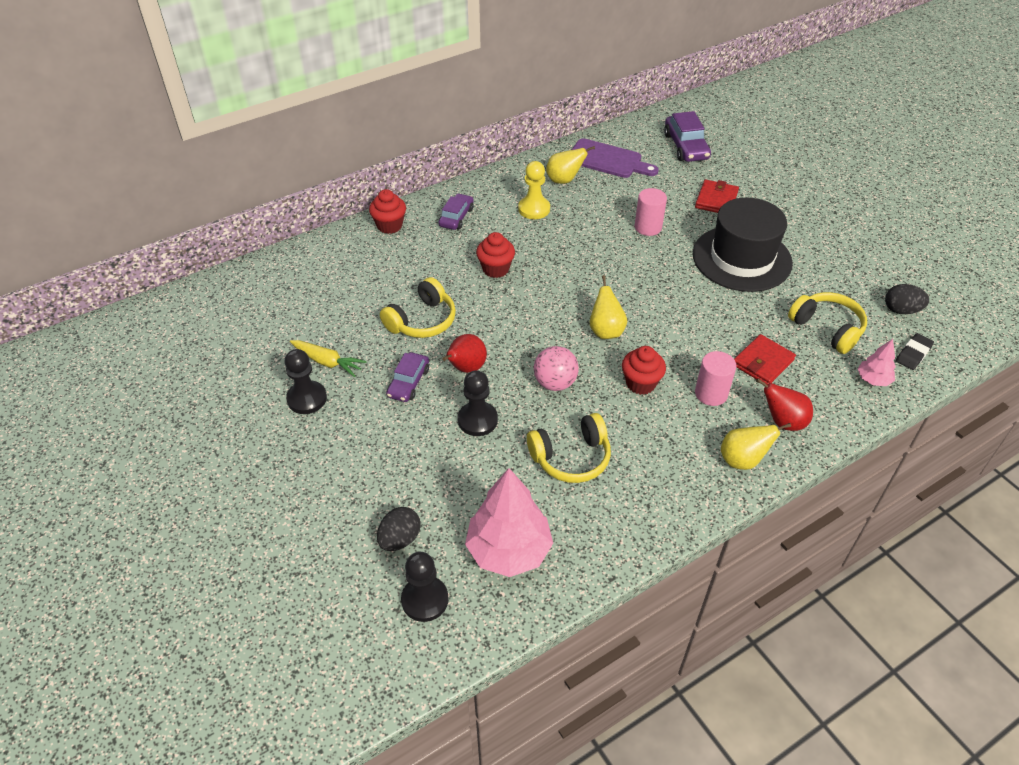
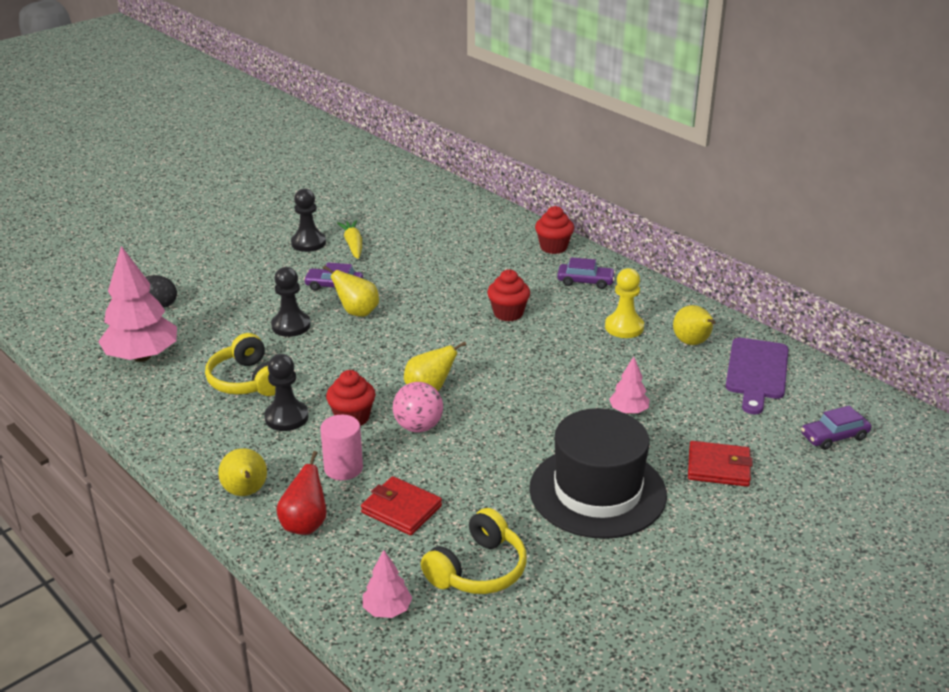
camera: 80 degrees right, 15 degrees down
yellow carrot [290,340,367,377] -> yellow carrot turned 150 degrees clockwise [337,220,362,259]
yellow headphones [380,277,456,338] -> none
black pawn [401,552,449,622] -> black pawn moved to [264,354,309,431]
red pear [442,334,487,373] -> yellow pear [323,265,379,317]
pink ball [534,346,579,391] -> pink ball moved to [393,382,443,432]
pink cylinder [635,188,667,236] -> pink tree [609,357,650,414]
purple car [664,111,711,162] -> purple car [801,406,871,450], size x0.66
black egg [885,284,929,314] -> none
black eraser [896,333,934,370] -> none

